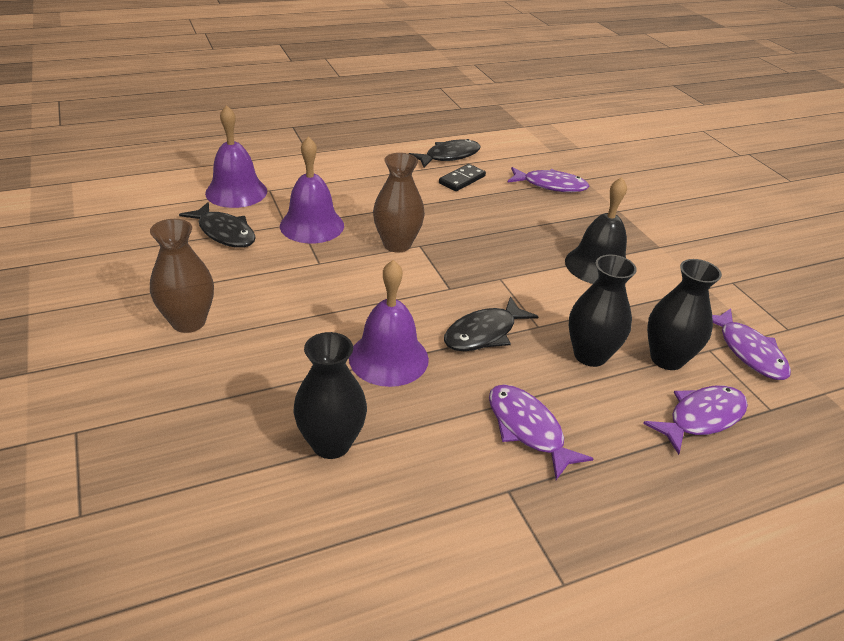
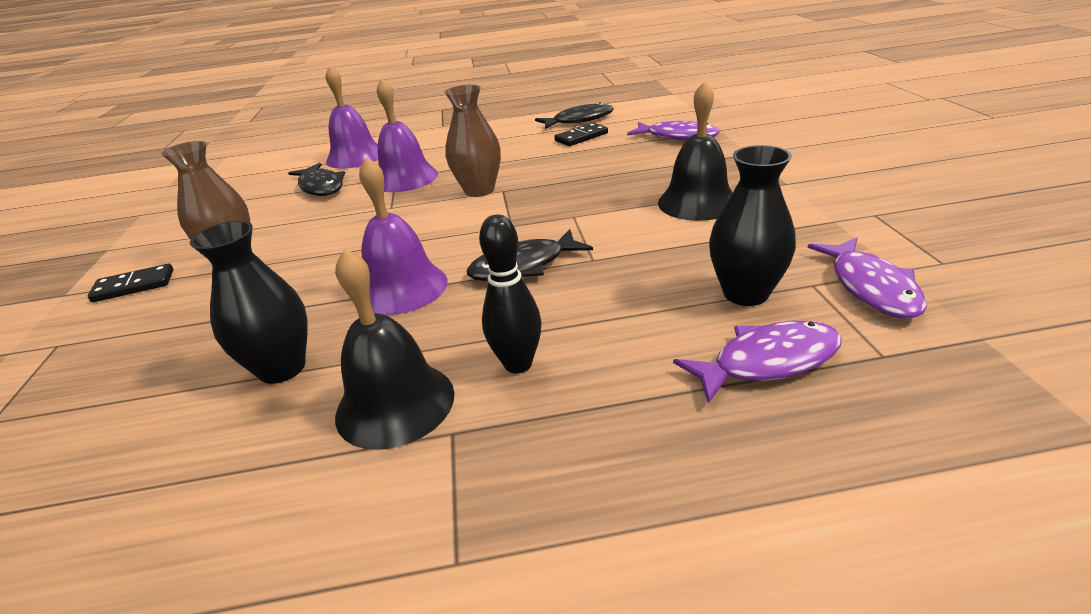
camera: 20 degrees right, 5 degrees down
purple fish [489,384,594,480] -> black bowling pin [479,215,541,374]
black vase [569,255,637,367] -> none
none -> black domino [88,264,173,302]
none -> black bell [335,249,455,450]

